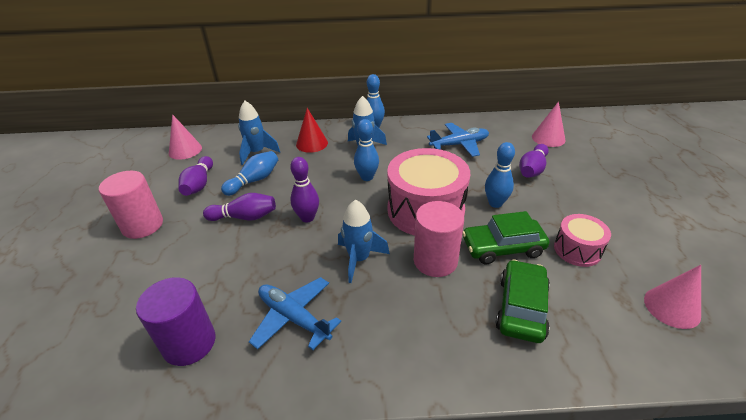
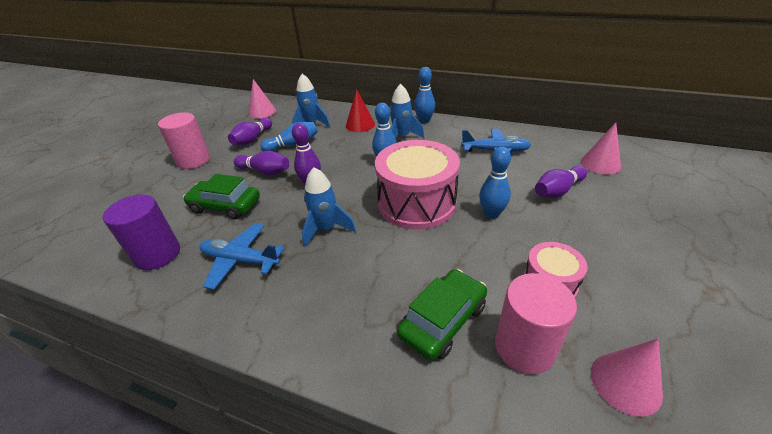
camera: 25 degrees right, 0 degrees up
blue plane [249,277,341,350] -> blue plane turned 45 degrees counterclockwise [199,223,285,290]
pink cylinder [414,201,464,277] -> pink cylinder moved to [495,273,577,374]
green car [462,211,549,264] -> green car moved to [183,174,260,219]

